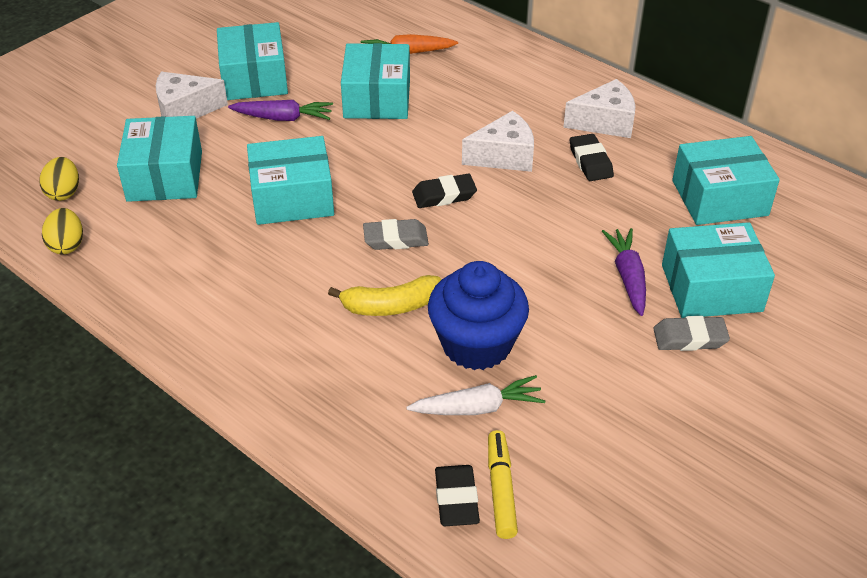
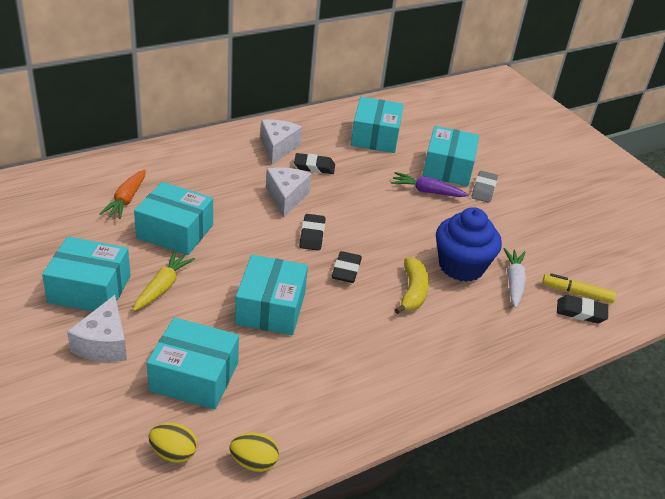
camera: 75 degrees left, 5 degrees down
purple carrot [228,100,333,121] -> yellow carrot [133,251,195,311]
grey eraser [363,219,429,250] -> black eraser [332,251,362,283]

